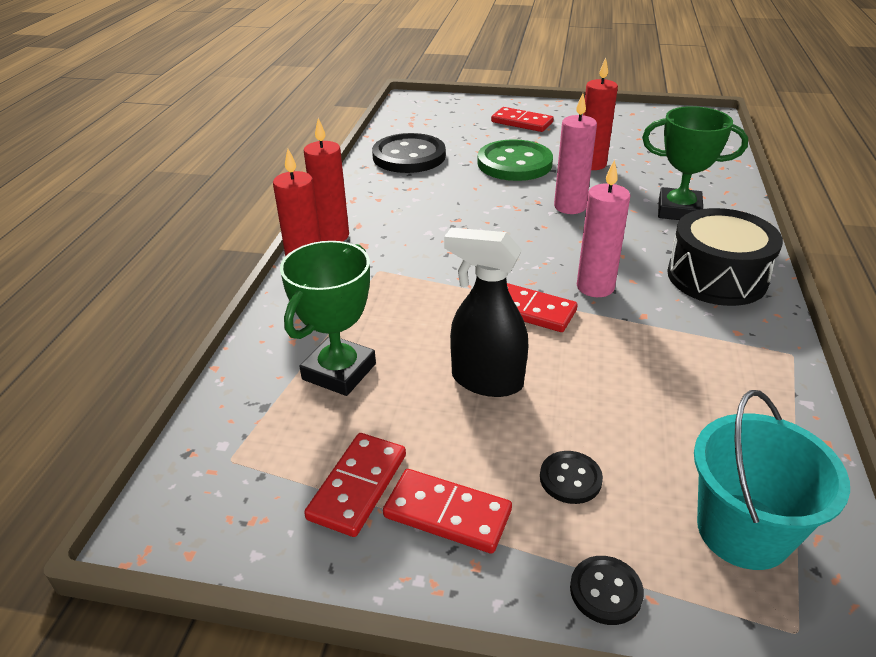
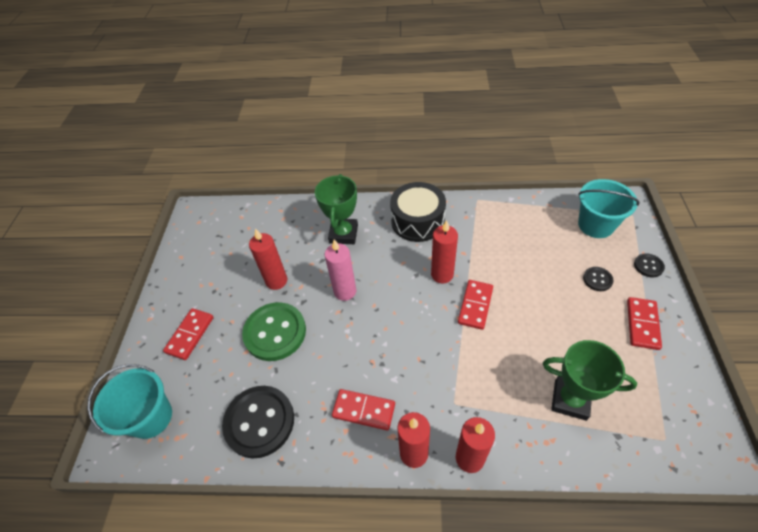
camera: 95 degrees left, 15 degrees up
red domino [304,433,406,537] -> red domino moved to [332,389,395,431]
black spray bottle [444,228,528,397] -> none
pink candle [577,159,630,297] -> red candle [431,220,458,283]
none -> turquoise bucket [87,364,172,439]

